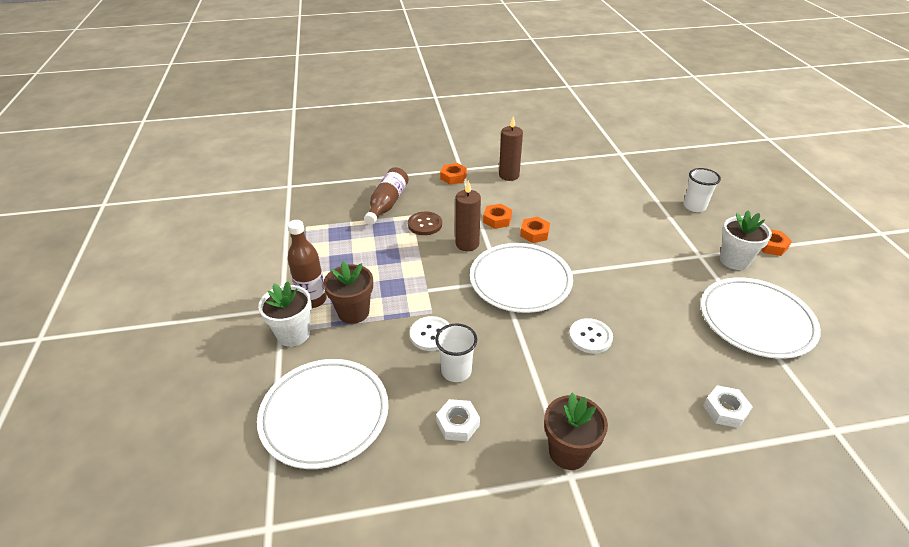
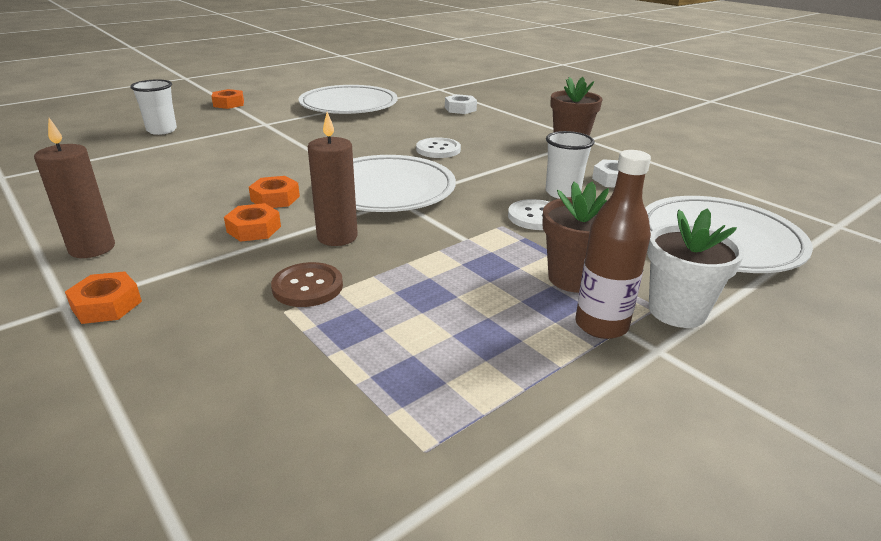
camera: 120 degrees left, 10 degrees down
brown bottle [364,167,409,225] -> none
white flower pot [720,211,772,270] -> none

